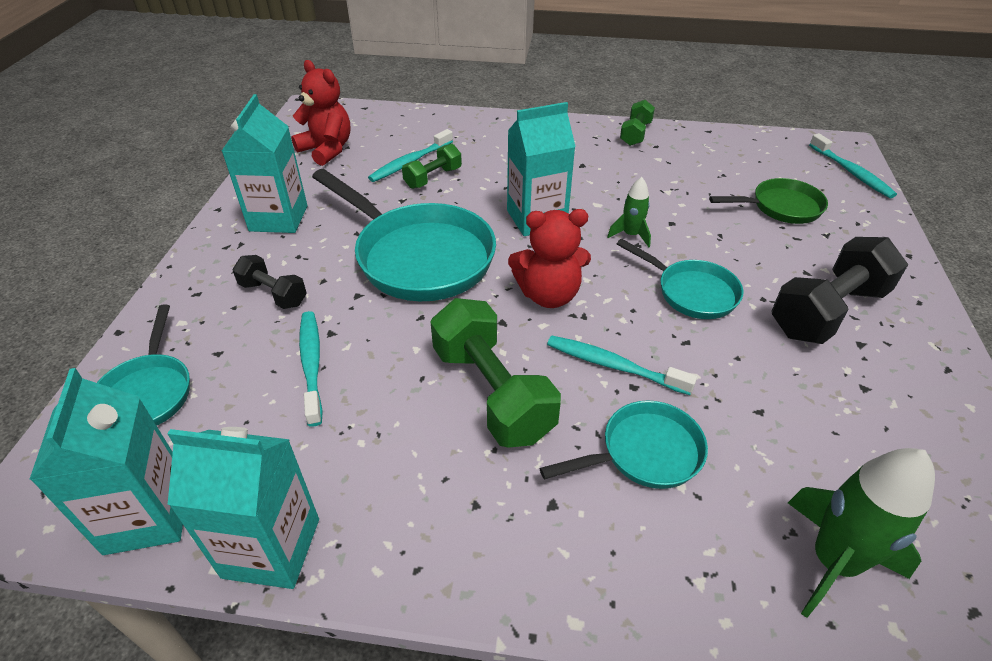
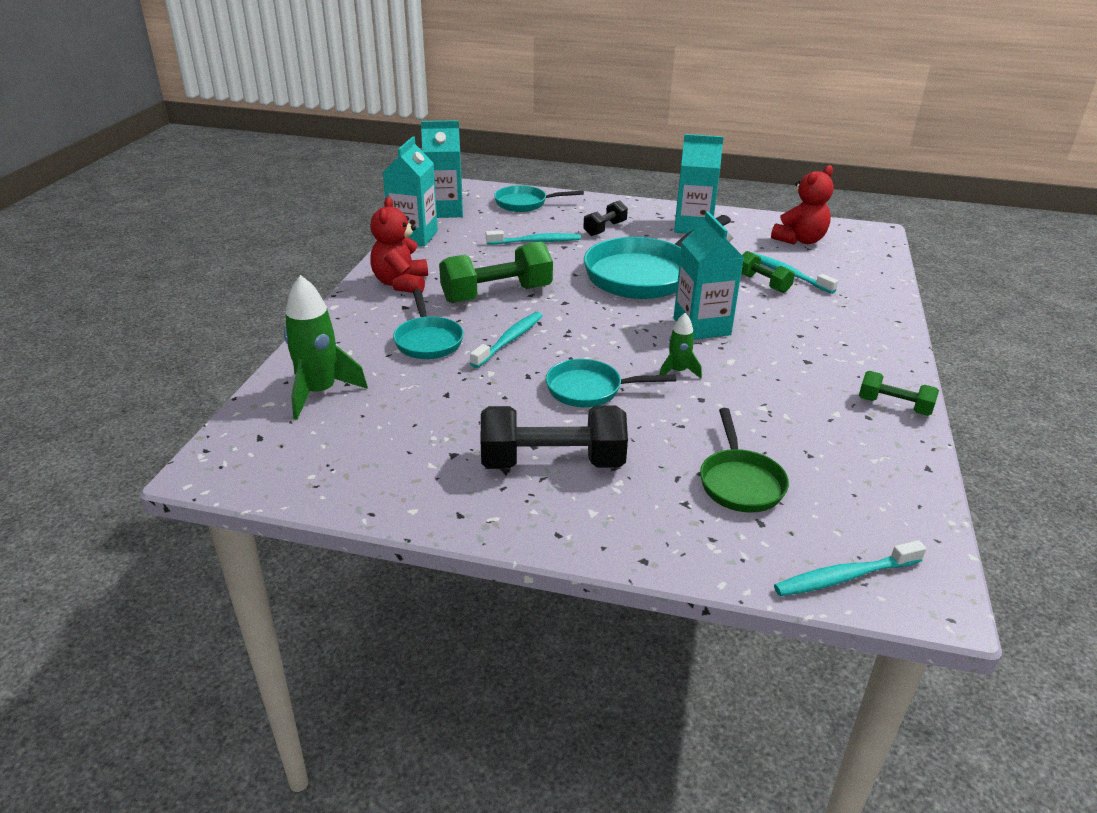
camera: 95 degrees right, 10 degrees down
red teddy bear [508,209,591,308] -> red teddy bear moved to [370,197,428,293]
turquoise pan [617,239,743,319] -> turquoise pan turned 45 degrees clockwise [546,359,676,407]
black dumbbell [771,237,908,344] -> black dumbbell turned 60 degrees counterclockwise [481,405,628,469]

